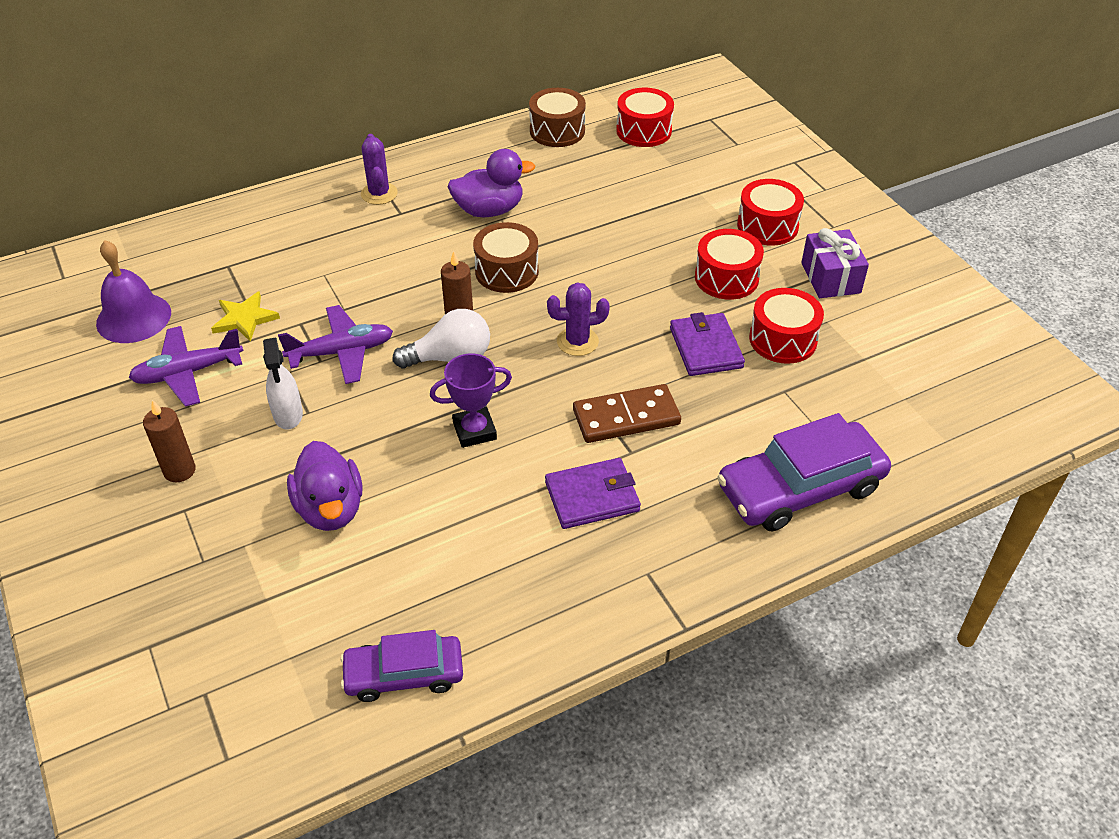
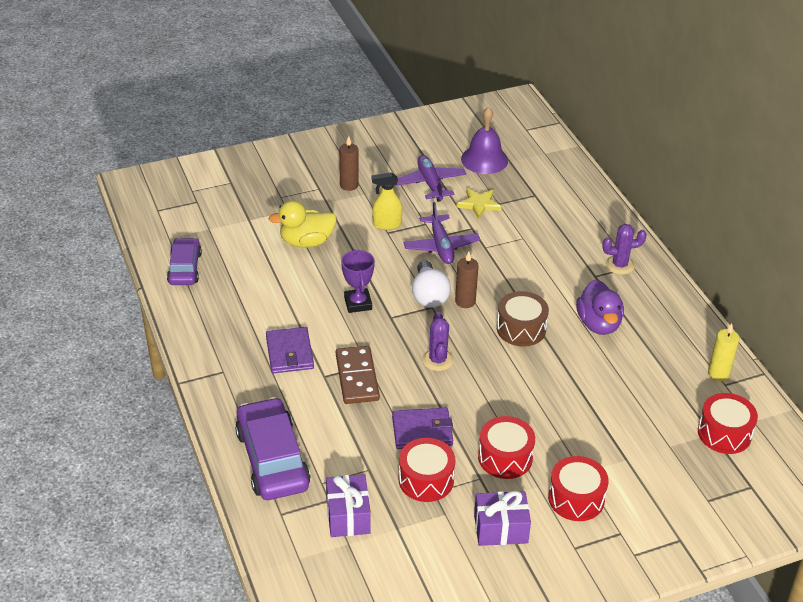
camera: 95 degrees right, 5 degrees down
white spray bottle [263,338,303,430] -> yellow spray bottle [372,172,402,230]
purple duck [287,441,363,531] -> yellow duck [269,200,337,248]
brown drum [529,88,586,147] -> yellow candle [708,323,739,381]
none -> purple gift [326,474,371,537]

